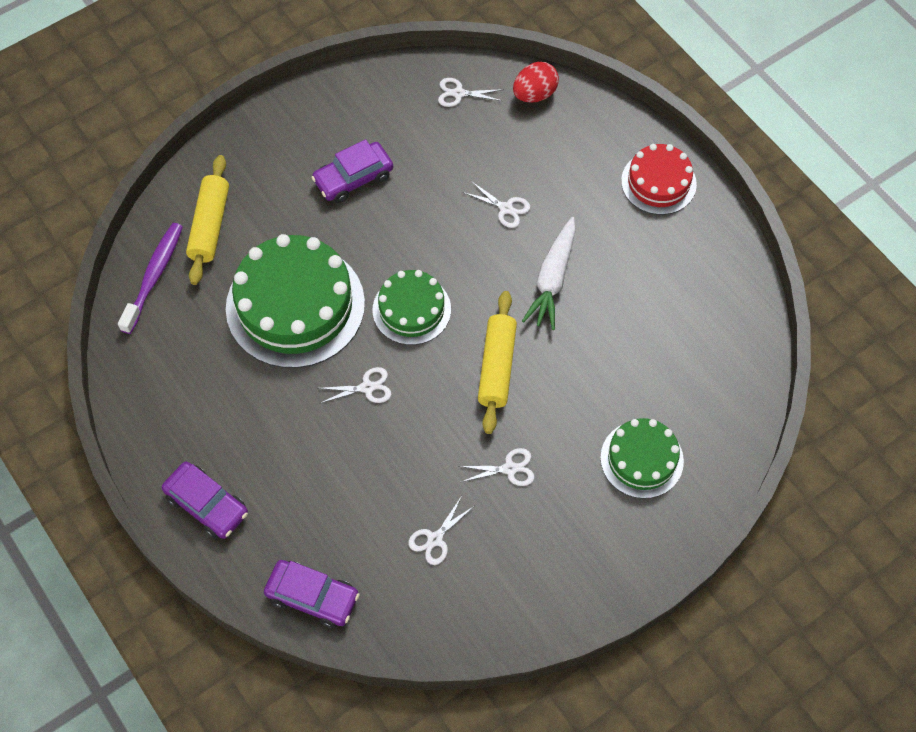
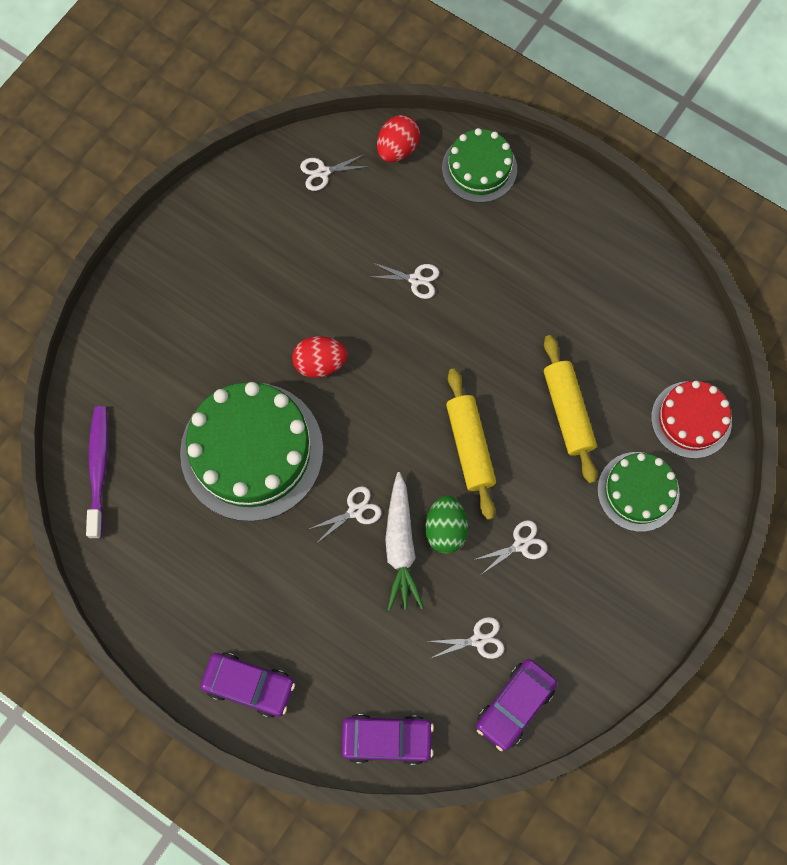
camera: 20 degrees left, 10 degrees up
yellow rolling pin [186,155,229,285] -> yellow rolling pin moved to [544,335,597,483]
purple car [311,139,393,203] -> purple car moved to [476,659,557,751]
green cake [372,270,451,345] -> green cake moved to [442,128,517,203]
white scissors [408,497,474,565] -> white scissors turned 120 degrees counterclockwise [428,617,504,659]
white carrot [522,217,576,330] -> white carrot moved to [385,472,424,611]
red cake [621,144,697,215] -> red cake moved to [651,381,732,459]
none -> red egg [292,336,347,378]
none -> green egg [425,496,468,554]

